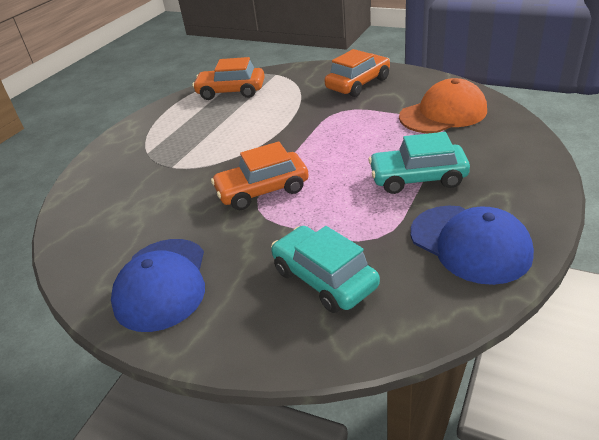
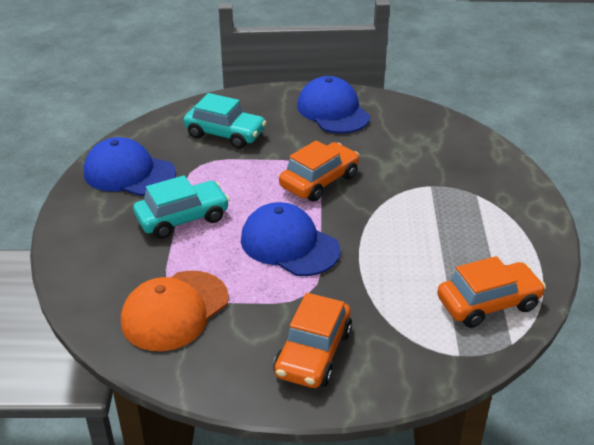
camera: 150 degrees right, 0 degrees up
none -> blue cap [241,202,340,276]

